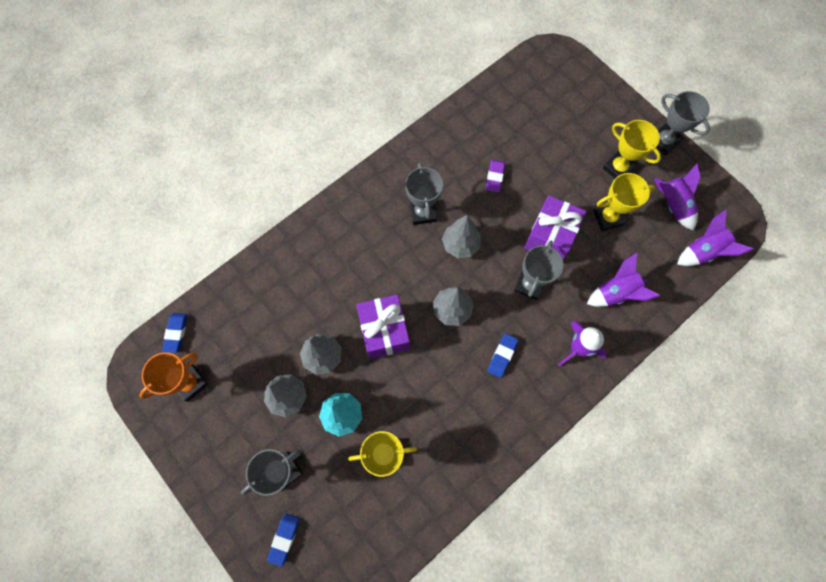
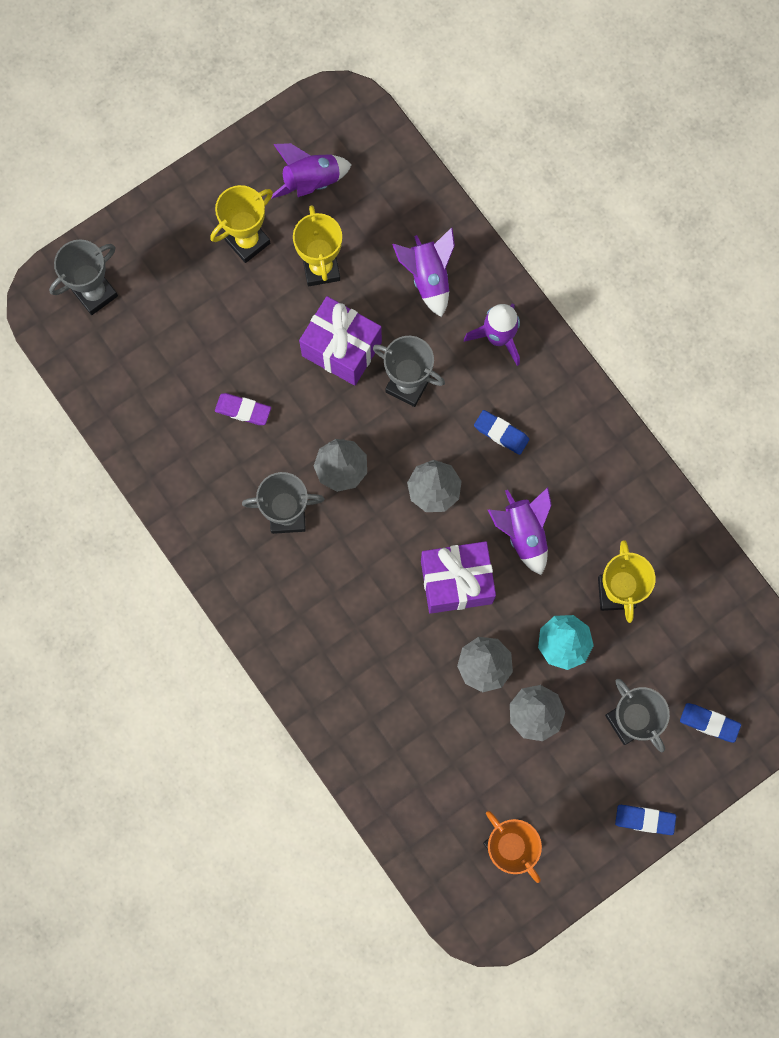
camera: 85 degrees left, 5 degrees up
blue eraser [162,313,187,353] -> blue eraser moved to [615,805,676,835]
grey trophy [656,91,710,156] -> grey trophy moved to [49,239,118,315]
purple rocket [677,210,754,266] -> purple rocket moved to [488,487,552,575]

